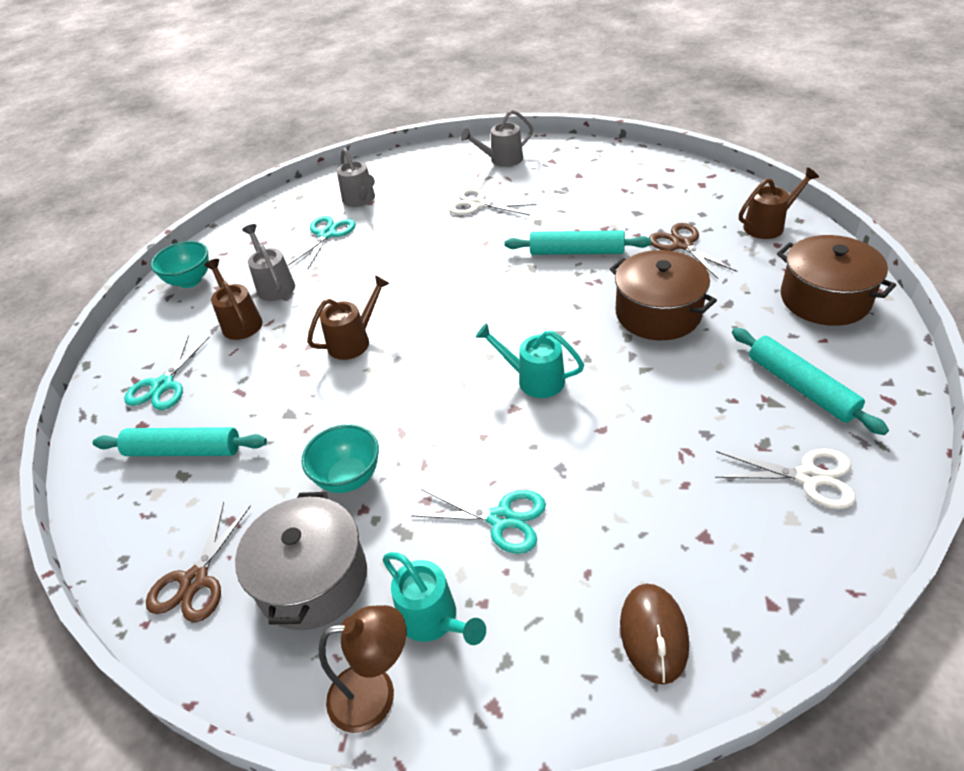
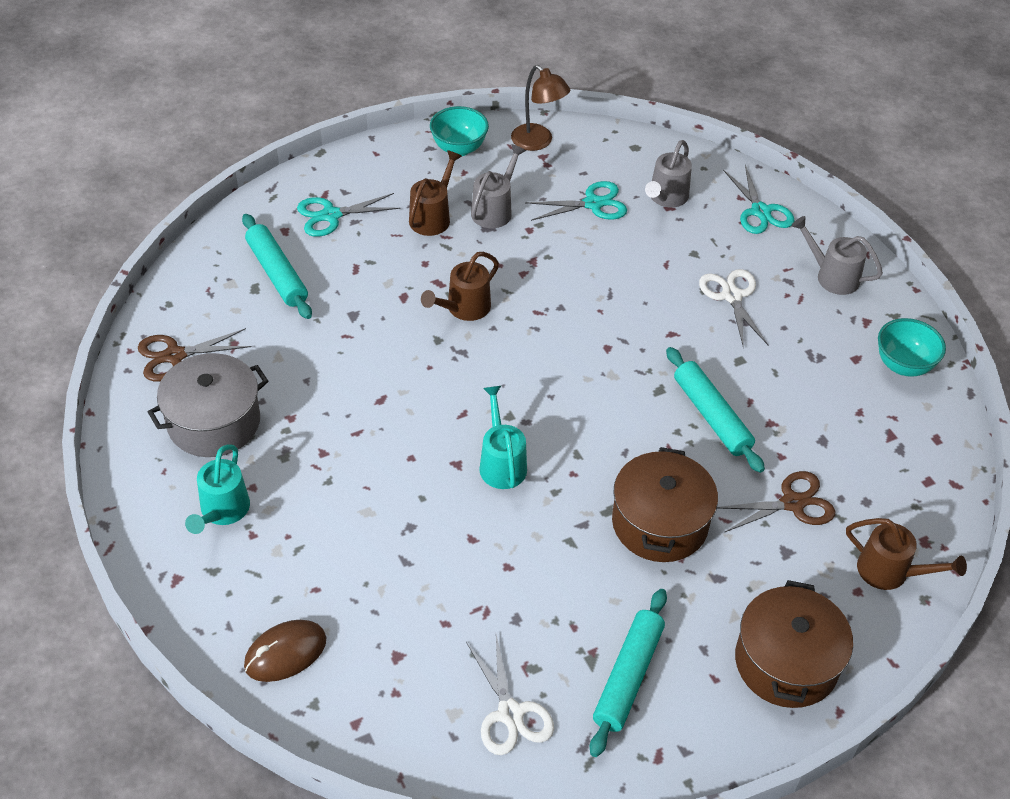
camera: 50 degrees right, 5 degrees up
turquoise bowl [301,424,379,493] -> turquoise bowl moved to [878,318,946,377]
brown watering can [307,275,390,360] -> brown watering can turned 120 degrees clockwise [421,252,499,321]
brown lamp [319,605,406,733] -> brown lamp moved to [511,65,570,151]
turquoise scissors [411,489,546,554] -> turquoise scissors moved to [723,165,795,234]
brown scissors [649,223,737,279] -> brown scissors turned 45 degrees clockwise [717,471,835,533]

